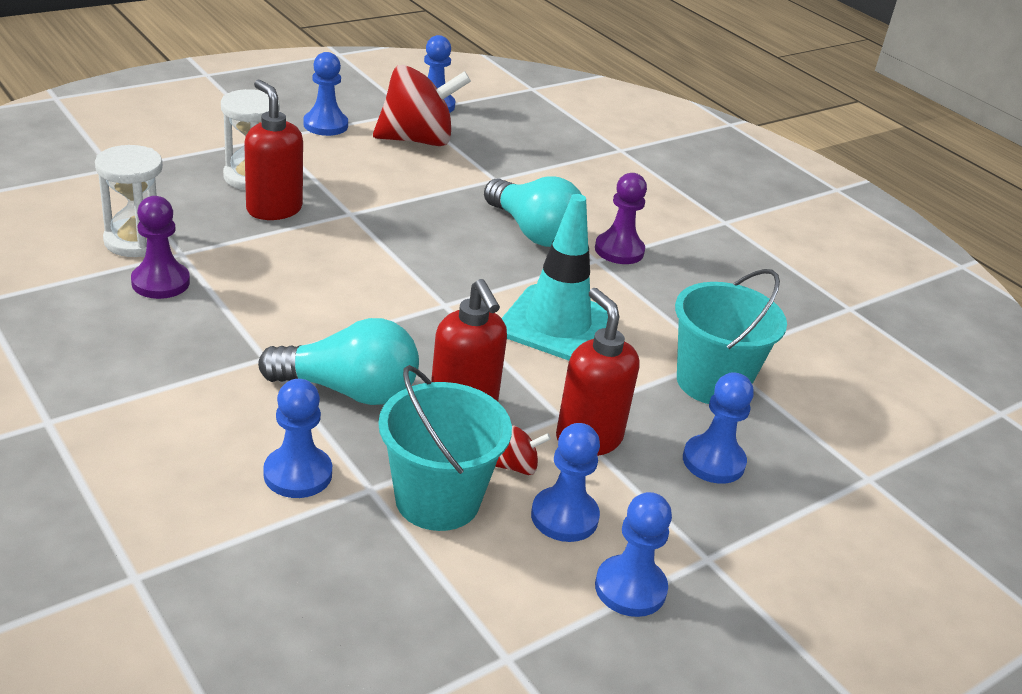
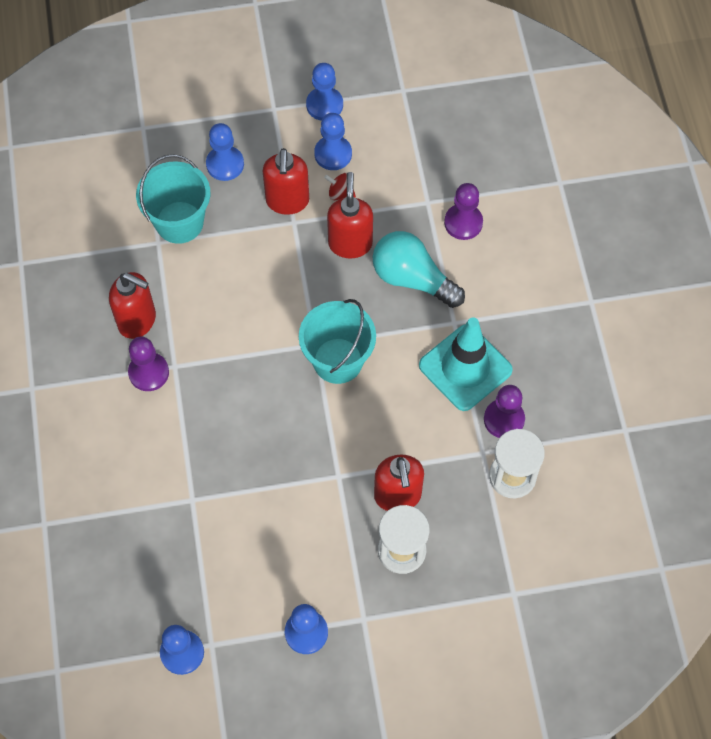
camera: 150 degrees left, 30 degrees up
blue pawn [263,379,332,498] -> purple pawn [444,183,483,240]
red spinning top [373,65,471,146] -> none
turquoise bucket [378,365,512,531] -> turquoise bucket moved to [299,299,376,384]
turquoise light bulb [484,176,582,247] -> none
turquoise traffic cone [502,194,608,361] -> turquoise traffic cone moved to [419,317,513,411]
none -> red soap dispenser [109,272,156,339]

